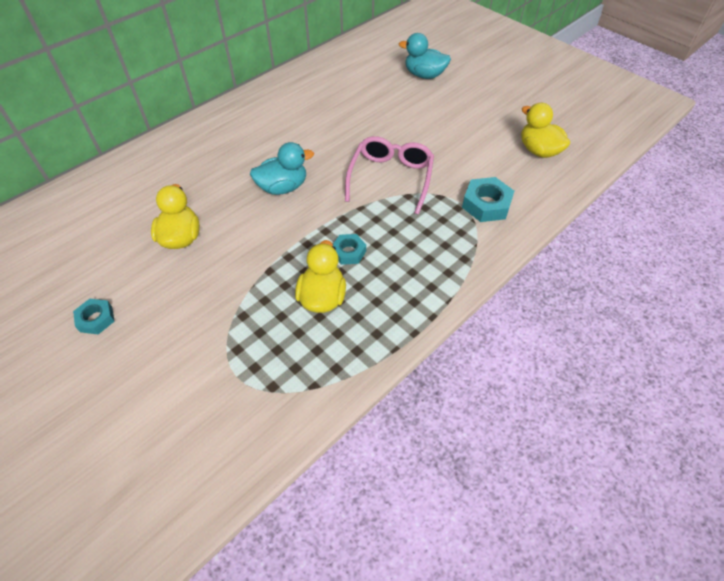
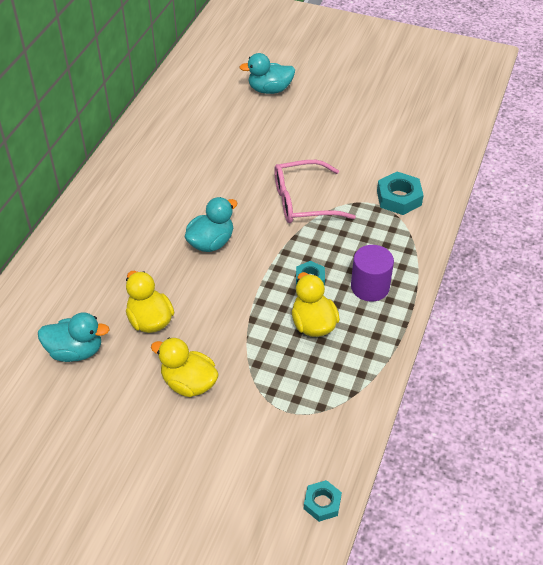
camera: 25 degrees left, 5 degrees down
turquoise nut [73,299,115,334] -> turquoise nut moved to [304,480,342,522]
pink glasses [345,136,434,215] -> pink glasses turned 90 degrees counterclockwise [274,160,356,223]
yellow duck [521,103,570,158] -> yellow duck moved to [151,338,219,397]
none -> turquoise duck [38,312,109,362]
none -> purple cylinder [351,245,394,302]

